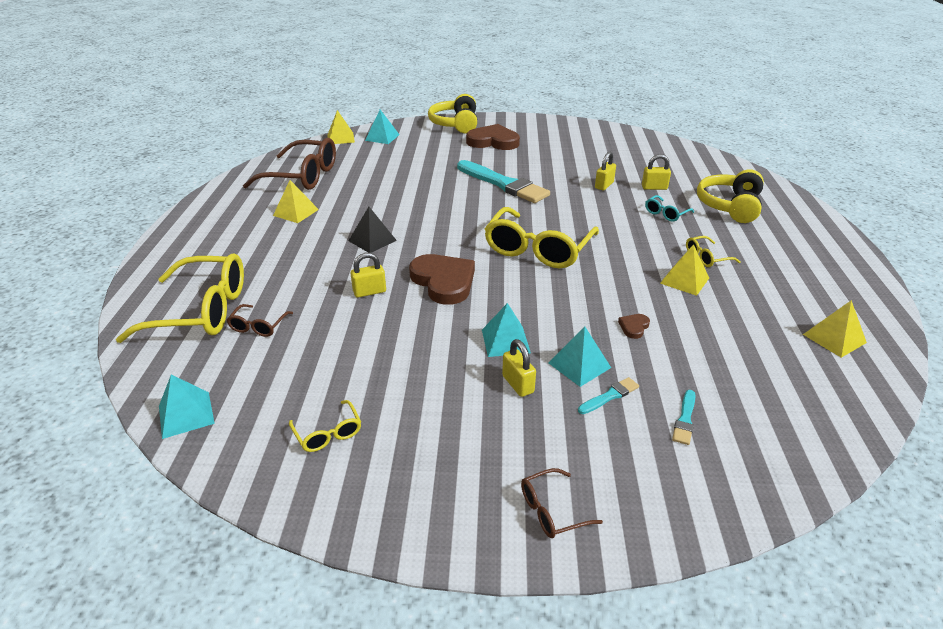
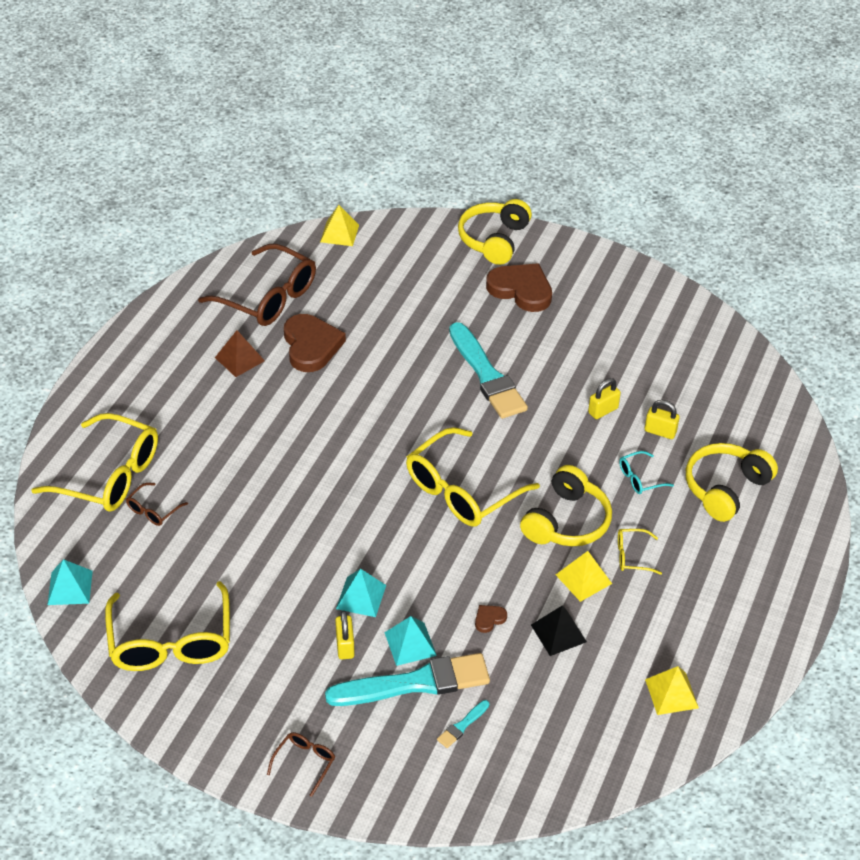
camera: 20 degrees right, 10 degrees up
yellow pyramid [273,180,319,223] -> brown pyramid [215,330,265,377]
yellow glasses [289,400,361,452] -> yellow glasses [105,581,230,671], size x2.26
black pyramid [349,207,397,253] -> black pyramid moved to [531,605,587,656]
yellow padlock [350,253,386,298] -> none
turquoise pyramid [365,110,400,144] -> none
brown heart [409,254,475,305] -> brown heart moved to [284,314,346,372]
brown glasses [521,468,603,538] -> brown glasses turned 120 degrees clockwise [267,732,335,797]
turquoise brush [578,377,639,414] -> turquoise brush [325,653,490,706], size x2.44
none -> yellow headphones [520,465,612,546]

